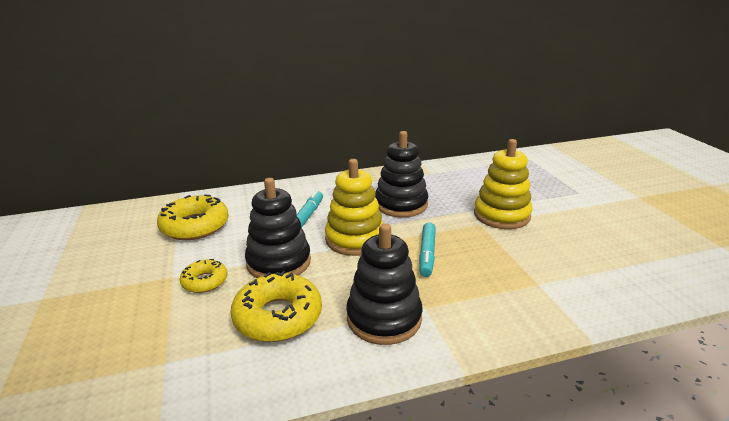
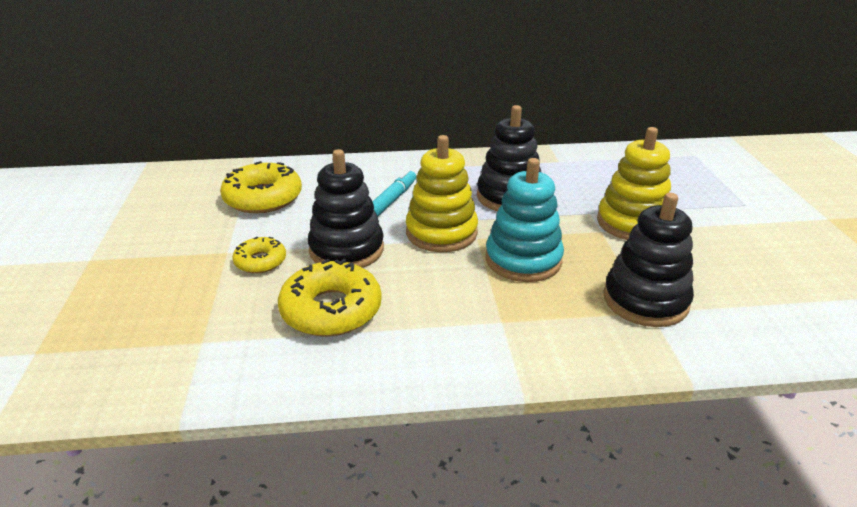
camera: 10 degrees right, 5 degrees up
black stacking toy [346,223,423,345] -> black stacking toy moved to [604,193,694,327]
turquoise marker [419,222,436,277] -> turquoise stacking toy [485,158,564,282]

